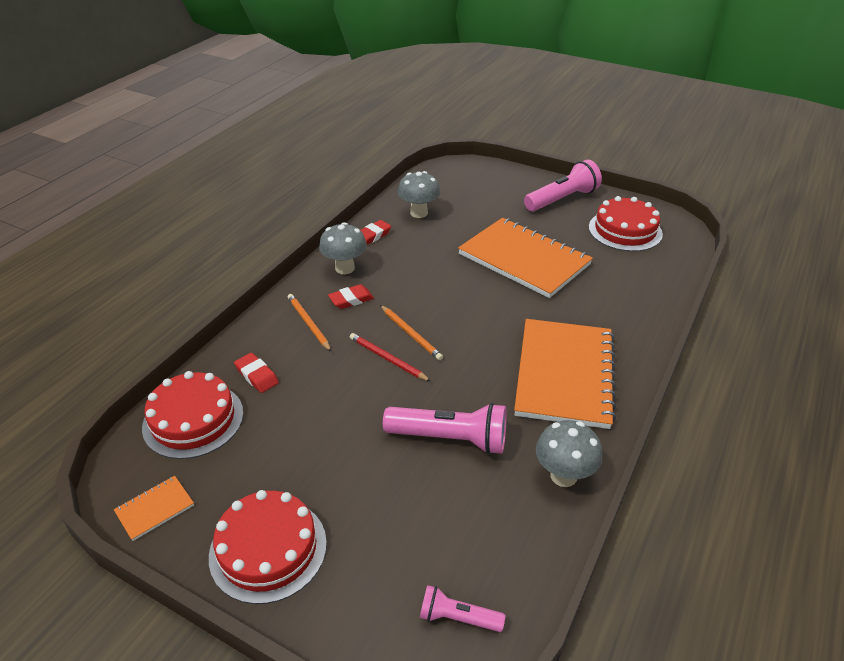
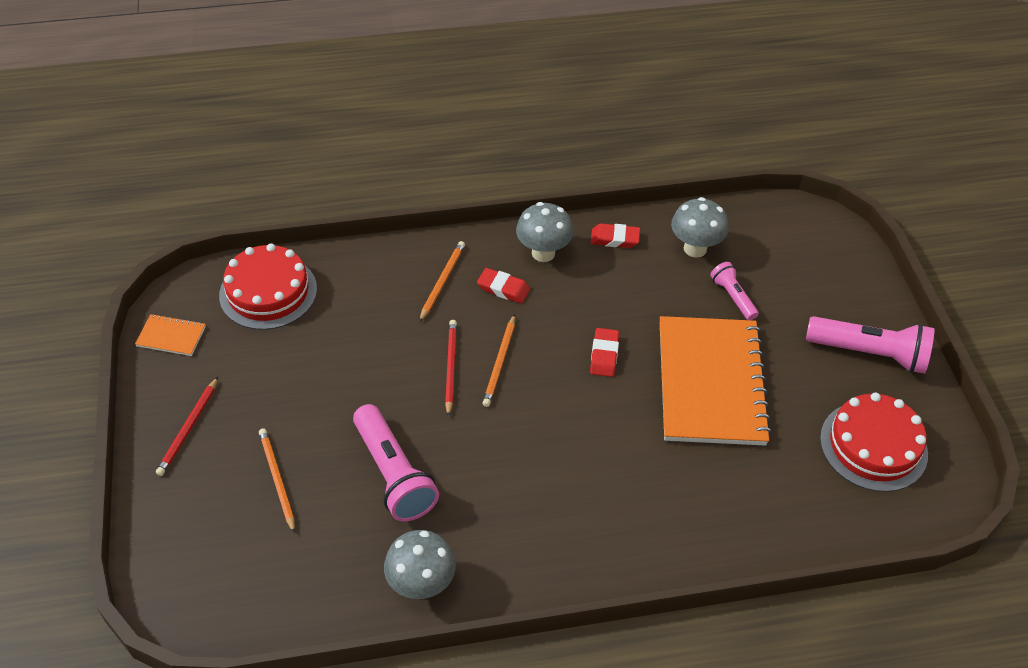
camera: 50 degrees right, 10 degrees up
red cake [209,490,327,604] -> red pencil [156,377,218,476]
red eraser [234,353,279,393] -> red eraser moved to [590,328,619,377]
pink flashlight [420,585,505,632] -> pink flashlight moved to [710,262,759,320]
orange notebook [514,319,616,429] -> none
none -> orange pencil [259,428,295,534]

